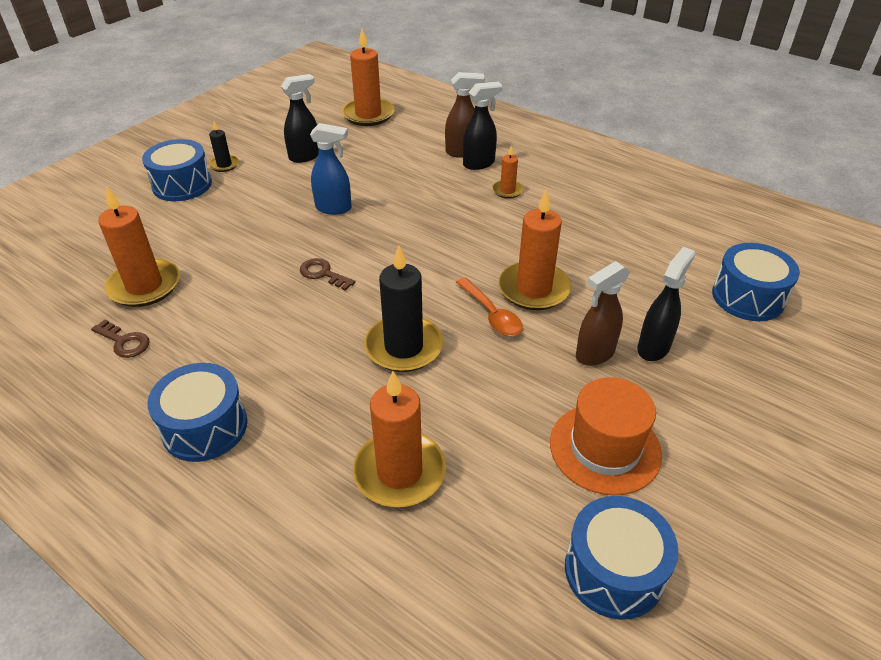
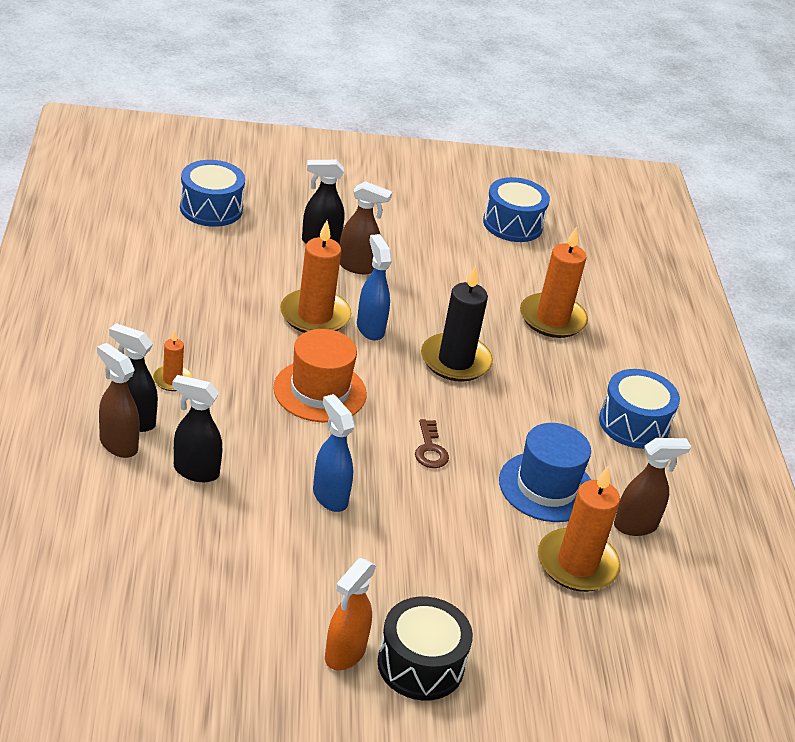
camera: 135 degrees left, 5 degrees down
brown key [91,319,149,358] -> brown spray bottle [614,438,691,536]
blue drum [142,139,212,201] -> black drum [378,597,473,701]
black candle [209,122,239,172] -> orange spray bottle [325,558,376,670]
black spray bottle [281,74,319,163] -> black spray bottle moved to [172,375,222,482]
orange candle [342,29,395,126] -> none
orange spoon [456,277,523,336] -> blue spray bottle [357,234,392,340]
orange hat [550,377,662,496] -> orange hat moved to [273,329,367,422]
none -> blue hat [499,423,591,522]

